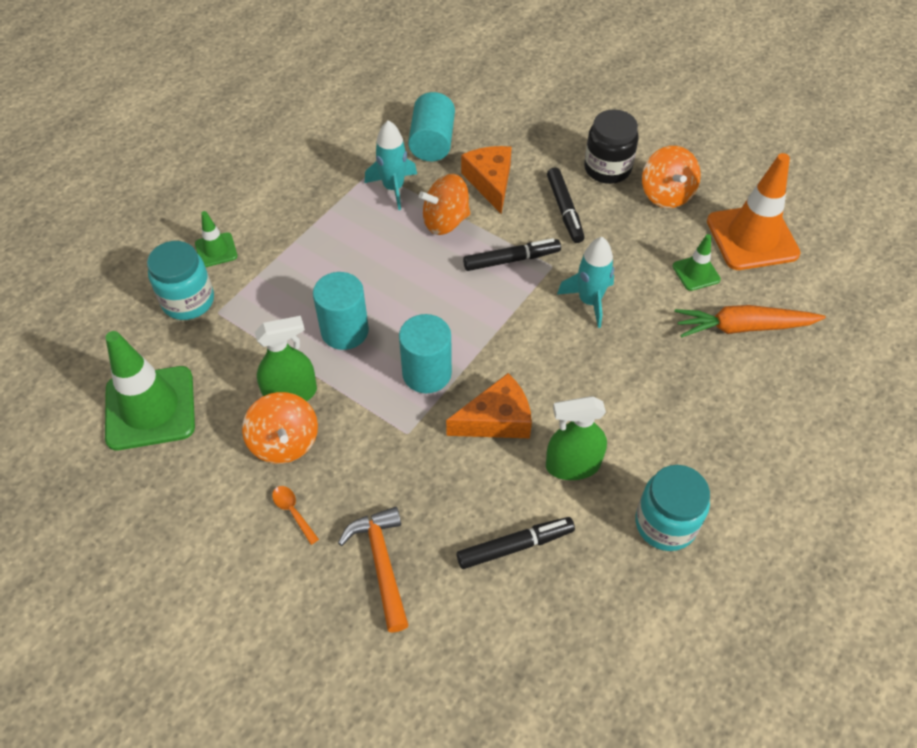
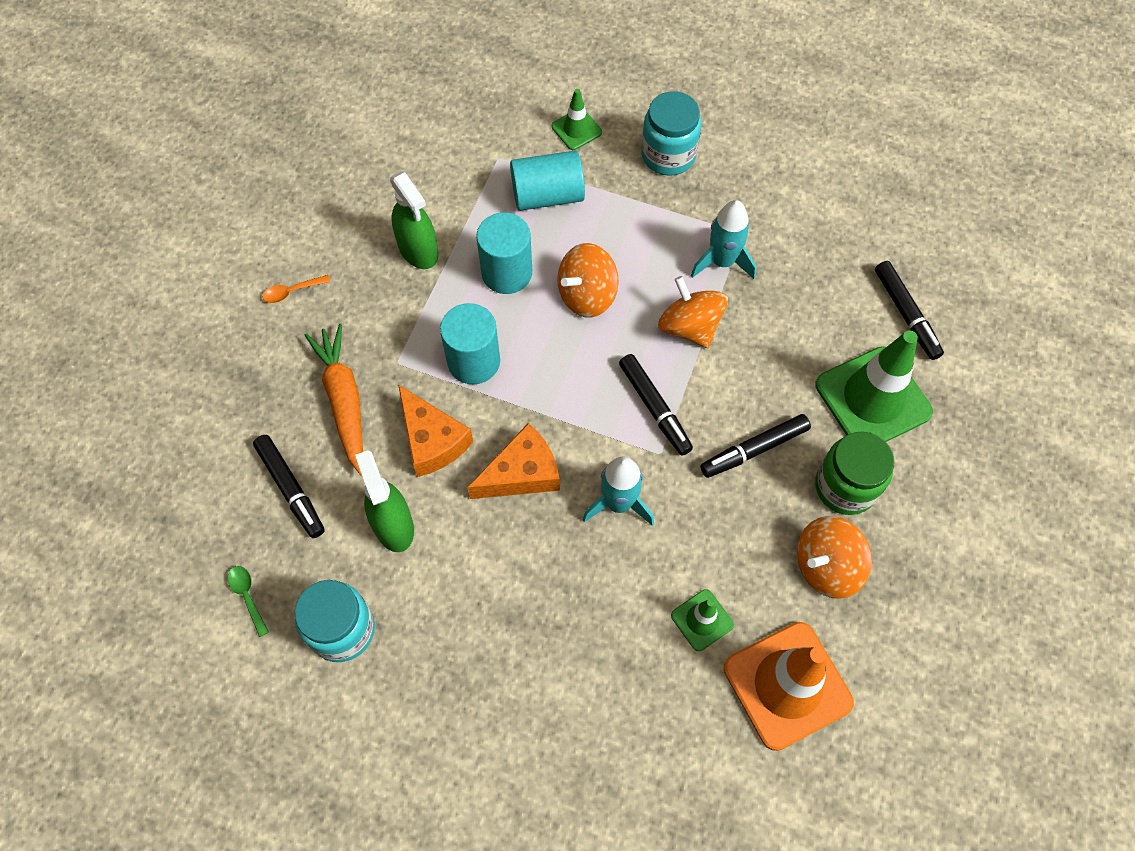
camera: 75 degrees right, 10 degrees up
green traffic cone [105,331,195,450] -> green traffic cone moved to [815,331,933,442]
turquoise jar [147,241,214,320] -> turquoise jar moved to [641,91,702,176]
orange spinning top [242,392,318,464] -> orange spinning top moved to [557,243,619,317]
orange spoon [272,486,319,545] -> orange spoon turned 150 degrees counterclockwise [262,275,331,303]
orange hammer [338,507,409,632] -> none
turquoise cylinder [408,92,455,161] -> turquoise cylinder moved to [510,151,585,211]
orange cheese [461,146,512,214] -> orange cheese moved to [467,423,560,499]
black jar [584,109,638,184] -> green jar [815,431,894,515]
orange carrot [675,305,826,338] -> orange carrot moved to [305,324,363,475]
none -> green spoon [228,566,269,637]
none -> black marker [875,261,944,360]

